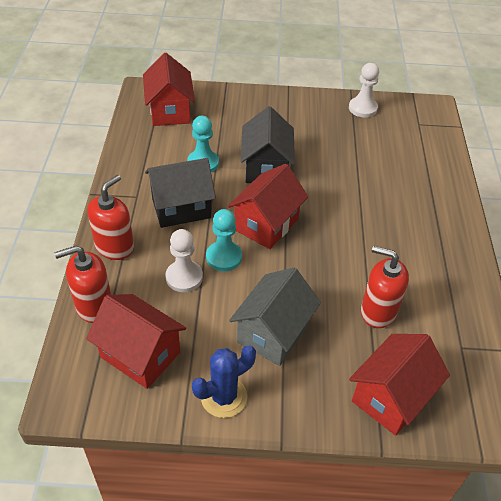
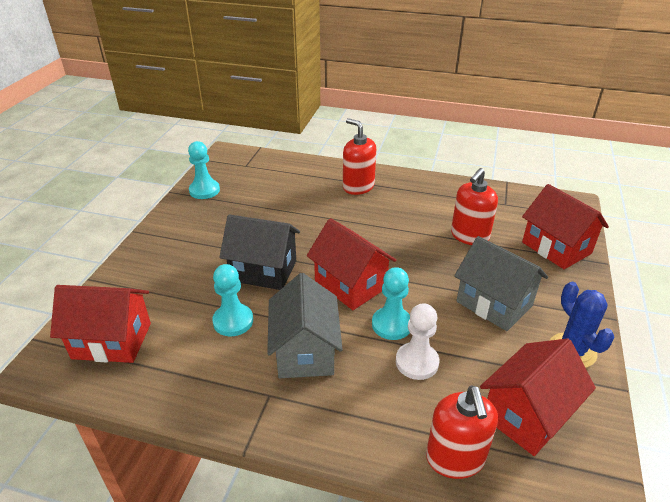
camera: 75 degrees left, 10 degrees down
red soap dispenser [87,175,134,260] -> red soap dispenser moved to [343,118,376,195]
black house [145,158,216,228] -> grey house [267,273,343,378]
white pawn [349,63,379,118] -> turquoise pawn [188,141,220,199]

